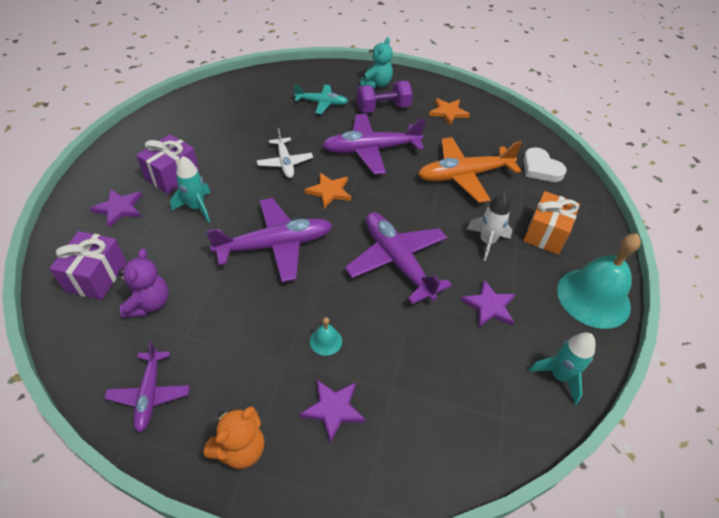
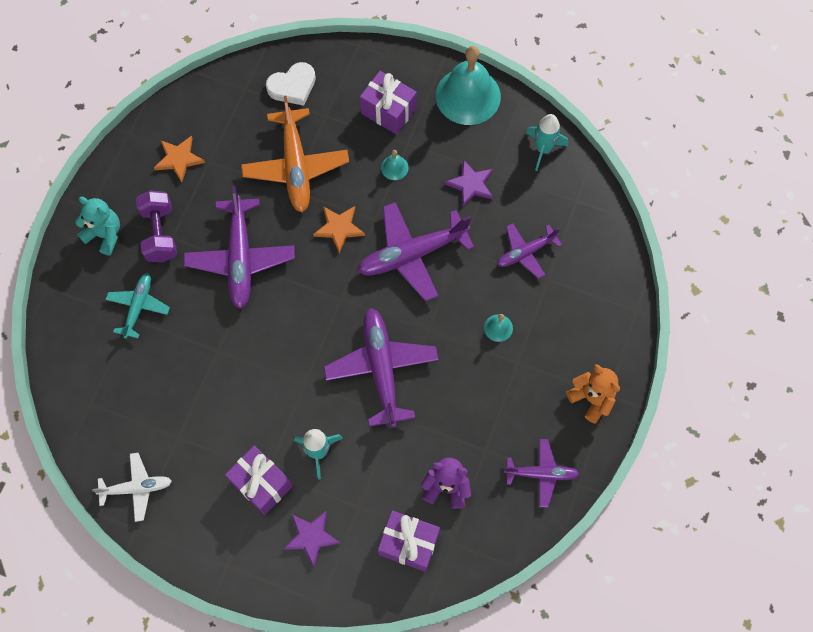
camera: 80 degrees left, 20 degrees up
white plane [257,128,313,178] -> white plane moved to [92,453,172,522]
purple star [300,380,366,443] -> none
orange star [304,173,352,209] -> orange star moved to [313,206,365,253]
white rocket [467,193,512,261] -> turquoise bell [381,150,409,180]
orange gift [523,191,580,255] -> purple gift [360,71,417,135]
none -> purple plane [497,223,562,279]

